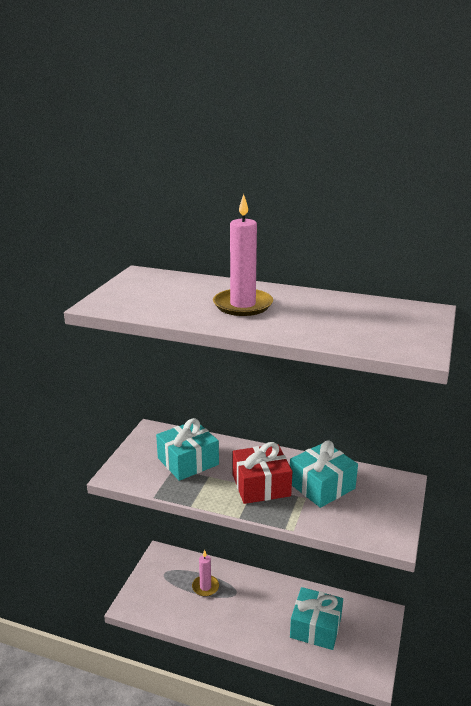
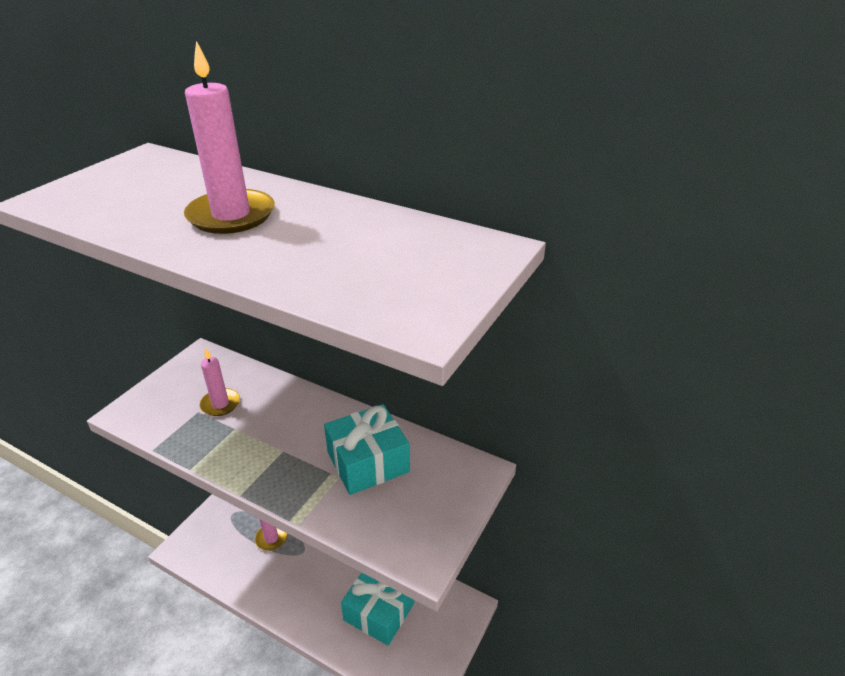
camera: 10 degrees right, 10 degrees up
turquoise gift [156,418,219,481] -> pink candle [200,348,240,416]
red gift [233,442,292,504] -> none

